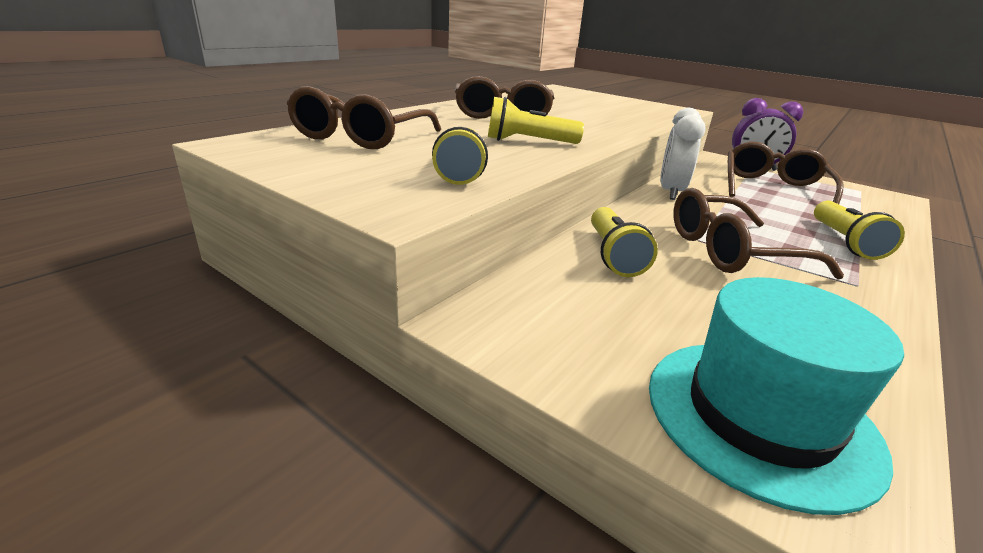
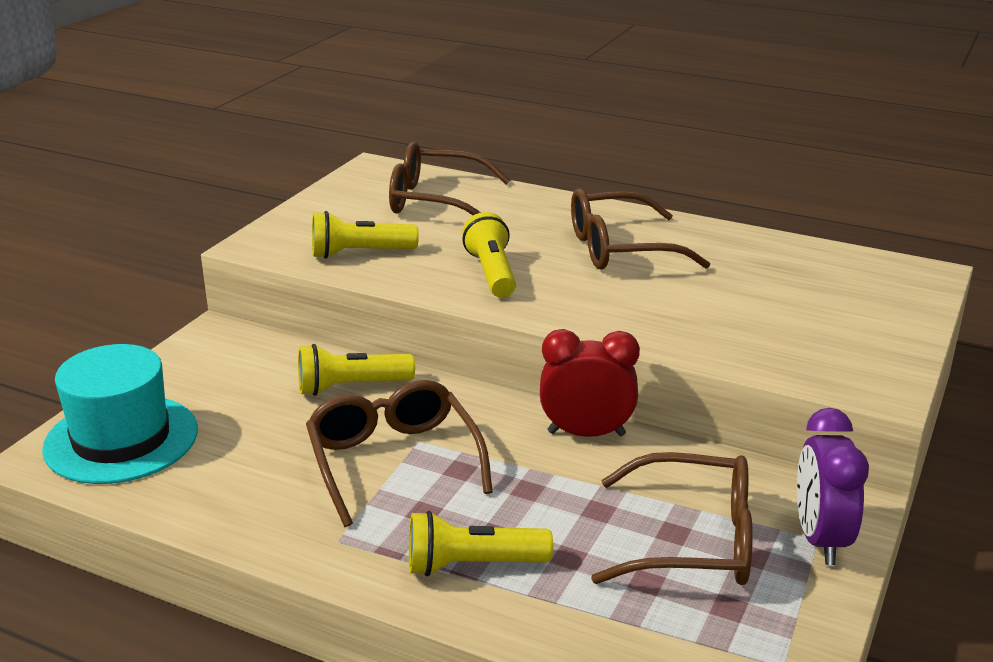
camera: 80 degrees right, 0 degrees up
white clock [660,108,706,200] -> red clock [540,329,640,437]

